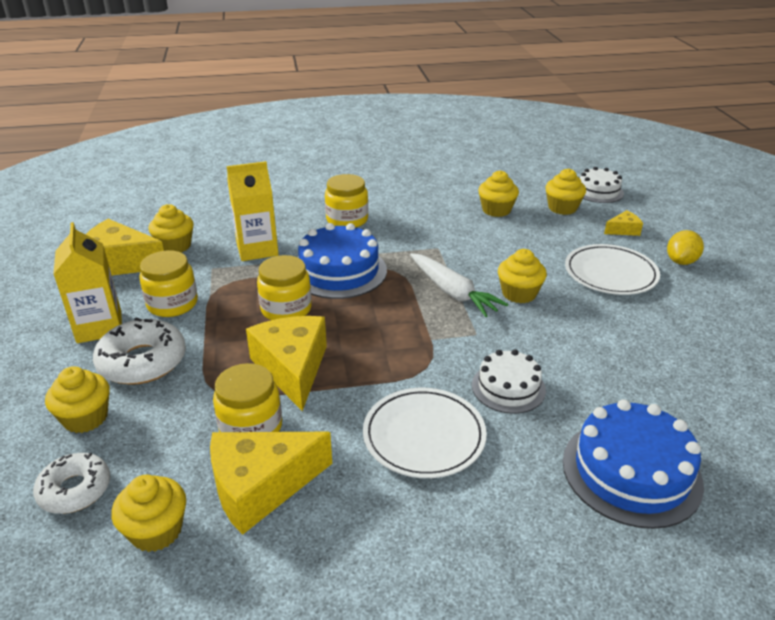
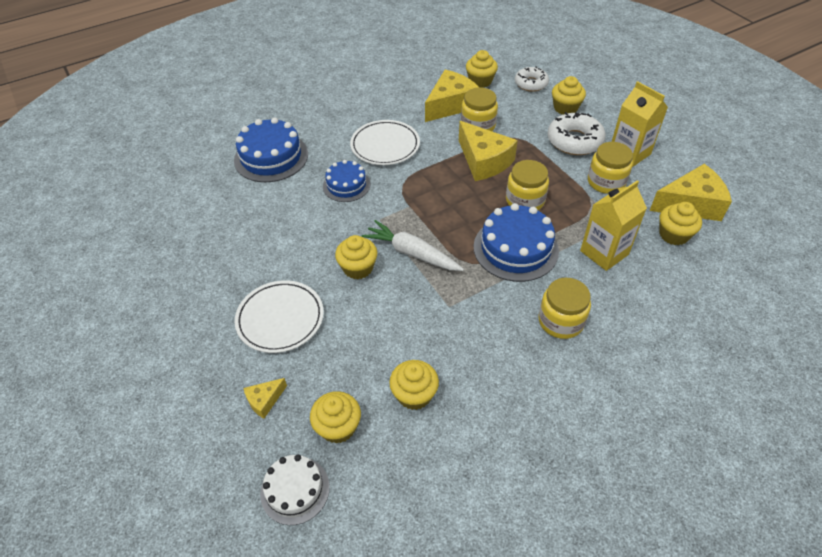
camera: 160 degrees right, 15 degrees up
white cake [472,349,546,414] -> blue cake [323,160,370,202]
yellow lemon [667,230,704,265] -> none

